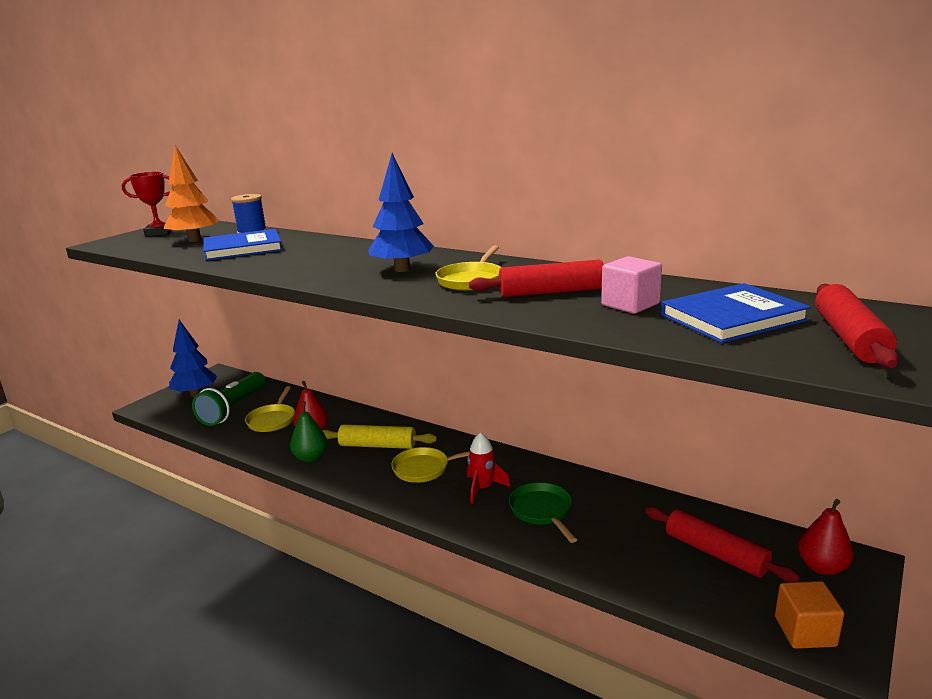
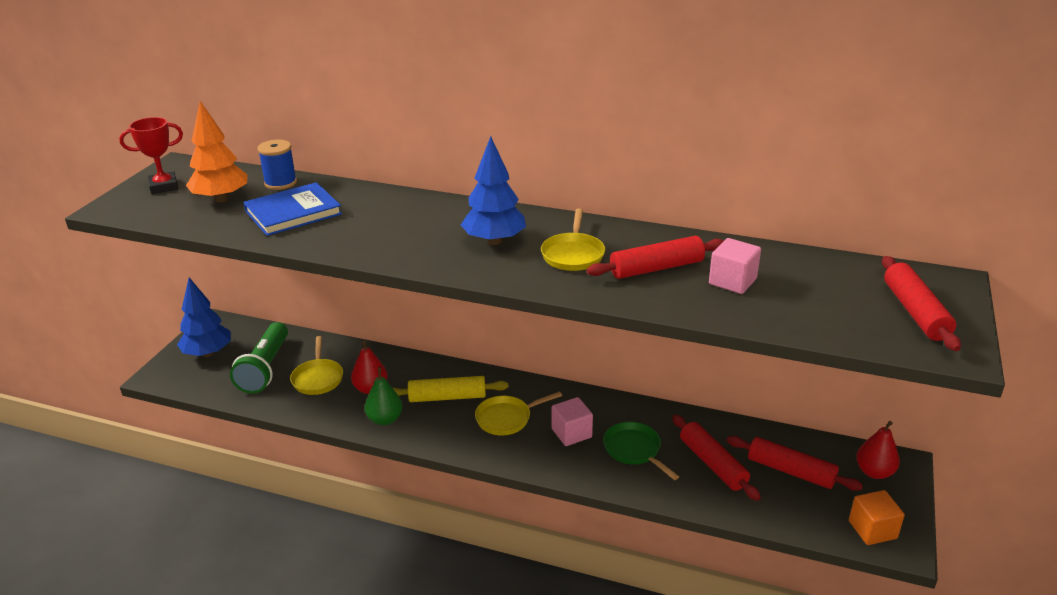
camera: 15 degrees left, 10 degrees up
red rocket [467,432,510,504] -> pink cube [552,397,593,446]
blue book [661,283,811,343] -> none
none -> red rolling pin [672,414,761,501]

